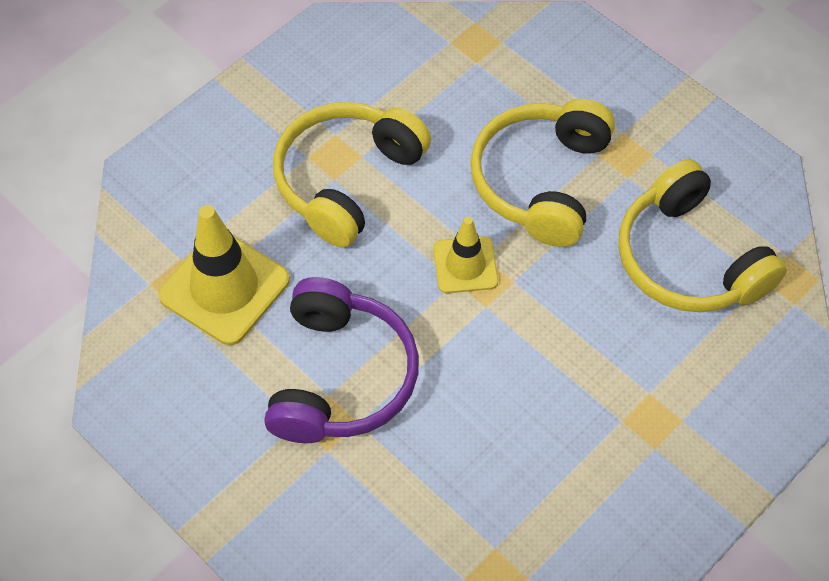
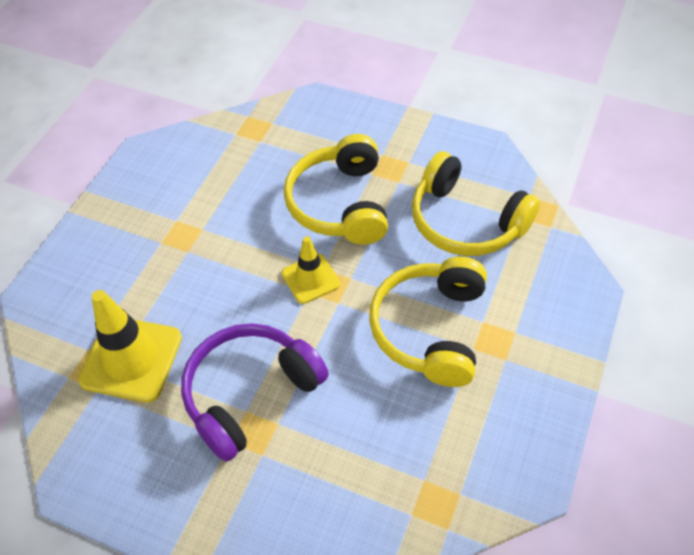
camera: 20 degrees left, 5 degrees down
purple headphones [264,277,419,443] -> purple headphones turned 120 degrees counterclockwise [181,323,329,462]
yellow headphones [273,102,431,248] -> yellow headphones moved to [369,257,487,387]

